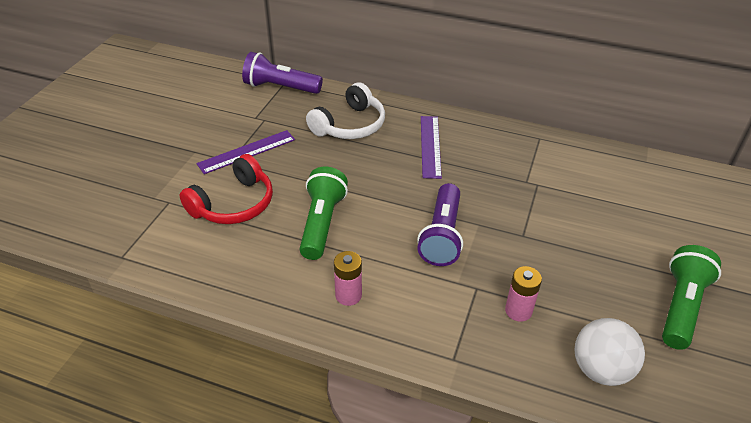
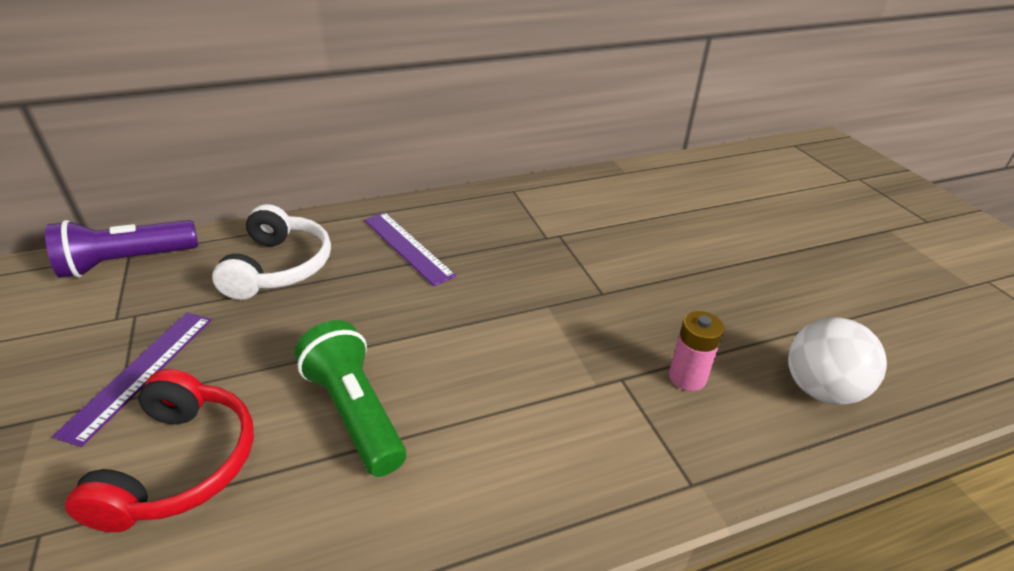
camera: 40 degrees left, 5 degrees down
pink battery [334,251,362,306] -> none
purple flashlight [417,183,463,266] -> none
green flashlight [662,245,721,350] -> none

